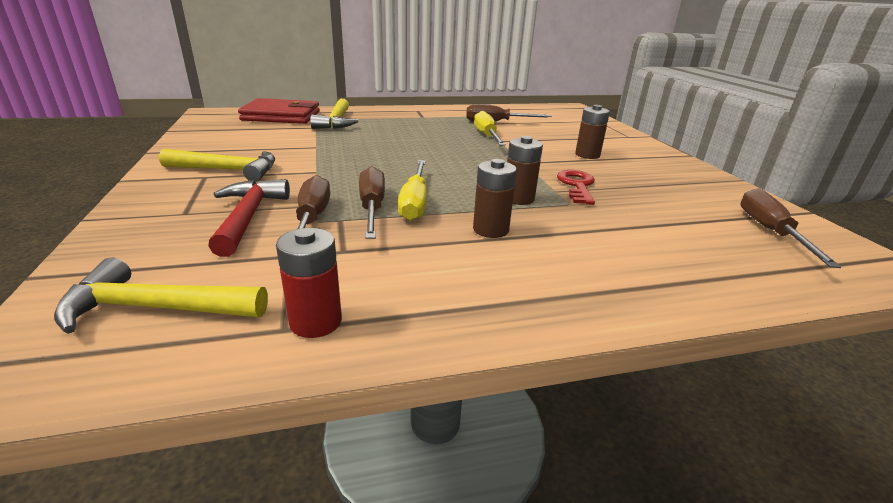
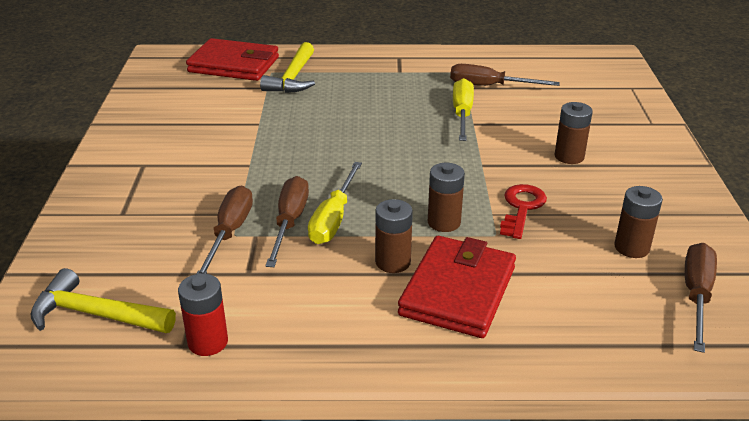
camera: 15 degrees right, 5 degrees up
yellow hammer [159,149,275,182] -> none
red hammer [208,179,290,257] -> none
none -> red wallet [398,236,516,338]
none -> brown battery [614,186,663,258]

